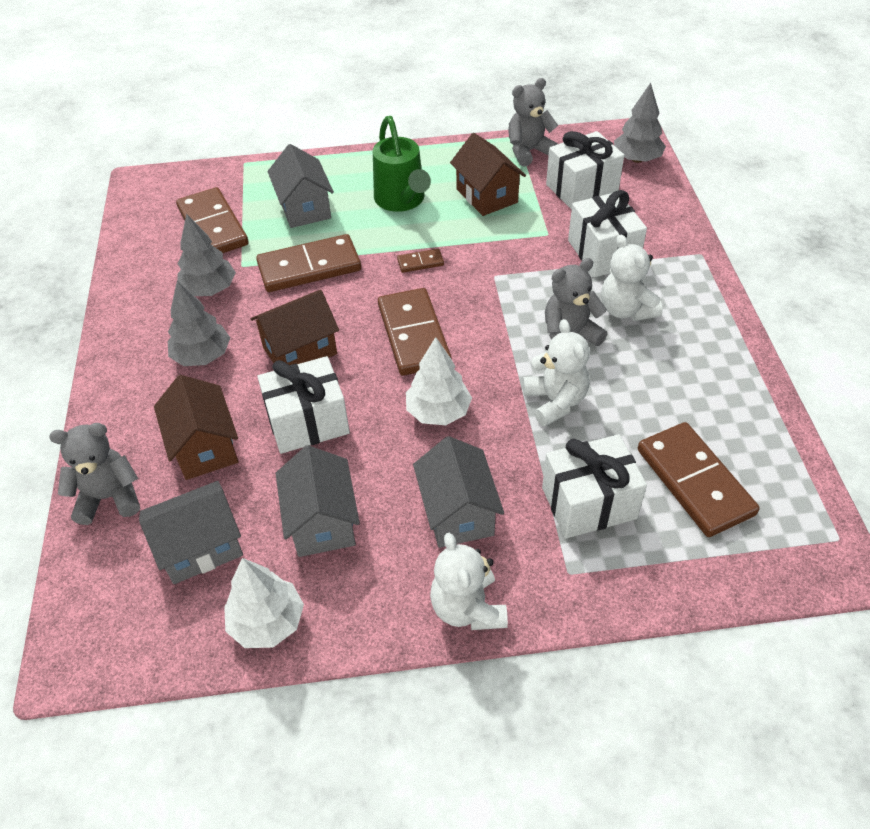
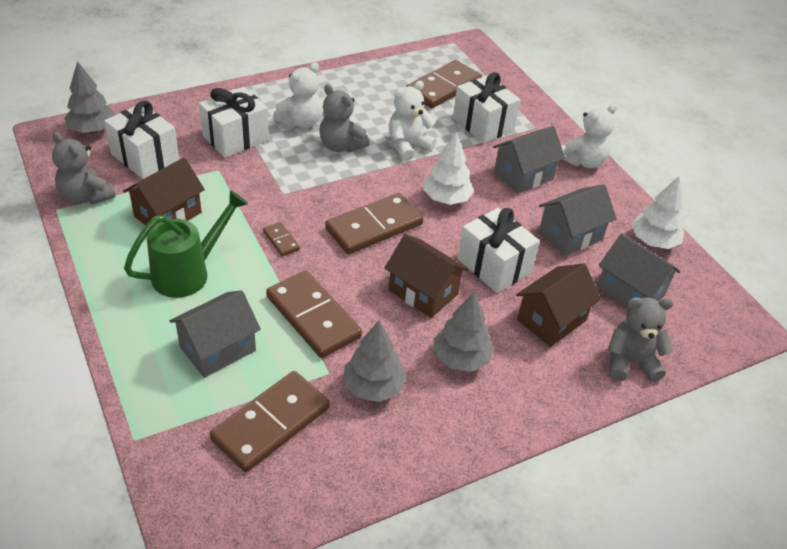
camera: 115 degrees left, 5 degrees down
grey teddy bear [49,423,140,525] -> grey teddy bear turned 120 degrees clockwise [608,297,673,382]

